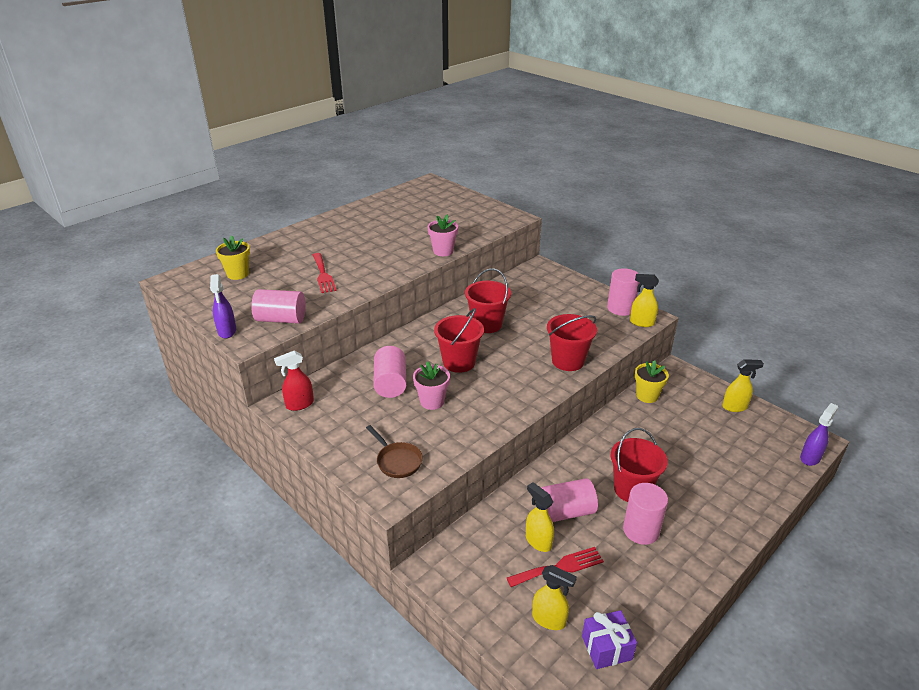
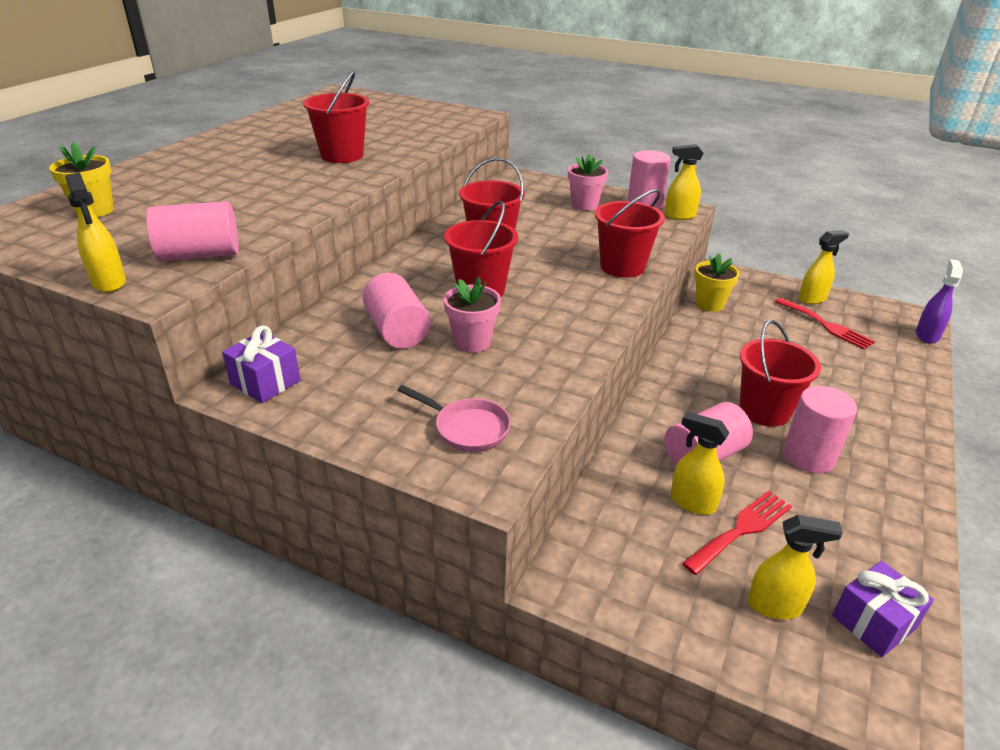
camera: 20 degrees left, 0 degrees up
purple spray bottle [210,274,236,338] -> yellow spray bottle [65,173,126,292]
red spray bottle [274,351,314,411] -> purple gift [222,325,300,403]
red fork [313,253,337,293] -> red fork moved to [775,298,875,350]
brown pan [366,425,423,478] -> pink pan [398,385,511,452]
pink flower pot [427,215,458,256] -> pink flower pot moved to [568,154,608,211]
none -> red bucket [303,71,369,163]

